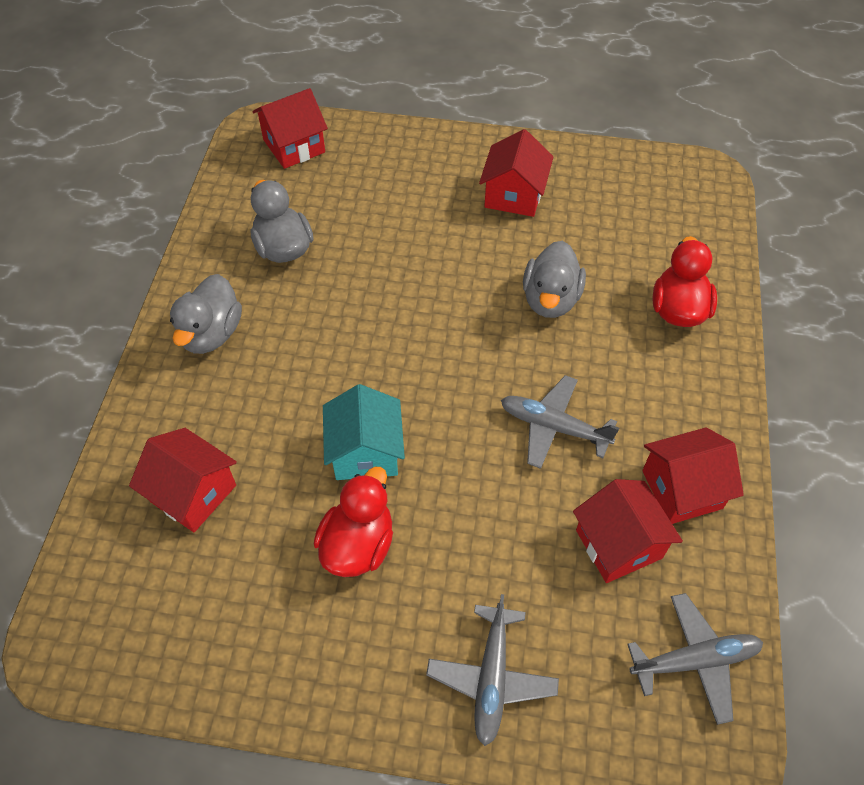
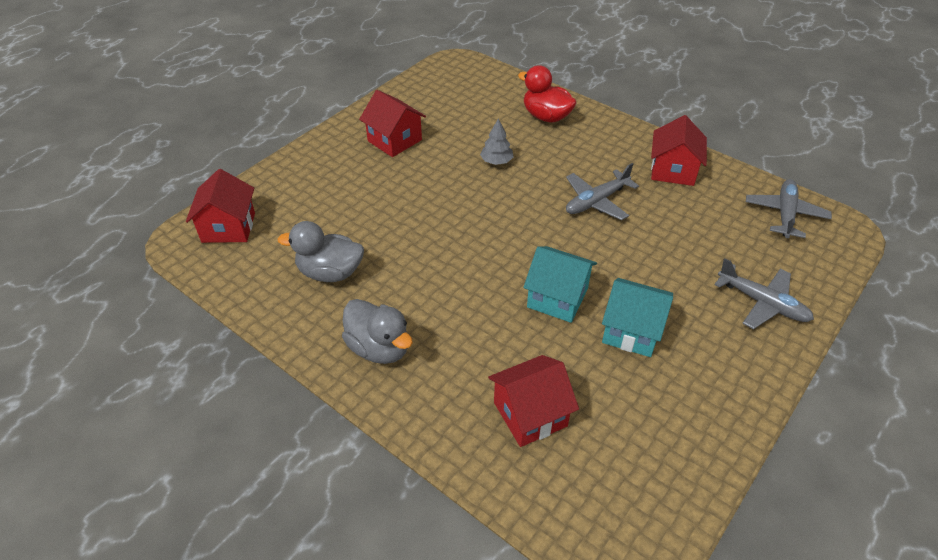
camera: 60 degrees left, 10 degrees down
red duck [314,467,393,577] -> turquoise house [602,278,673,357]
grey duck [523,241,586,318] -> grey tree [480,118,514,165]
red house [573,479,683,583] -> none

